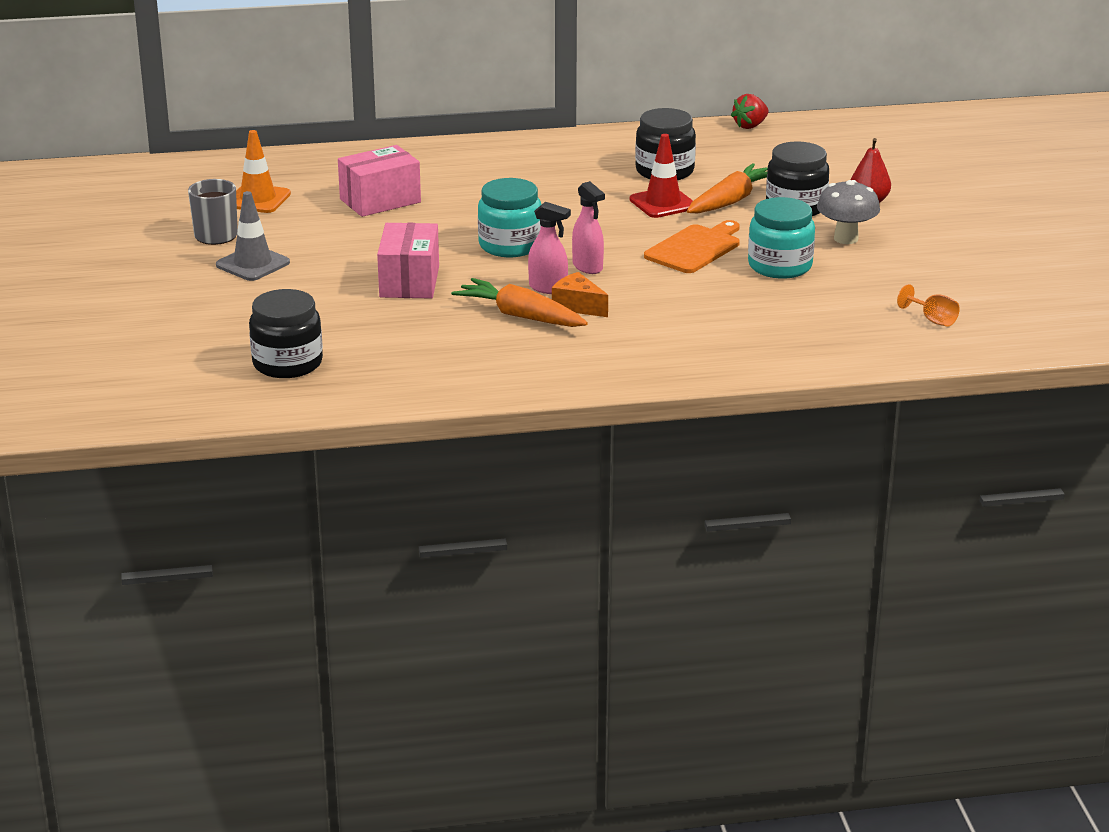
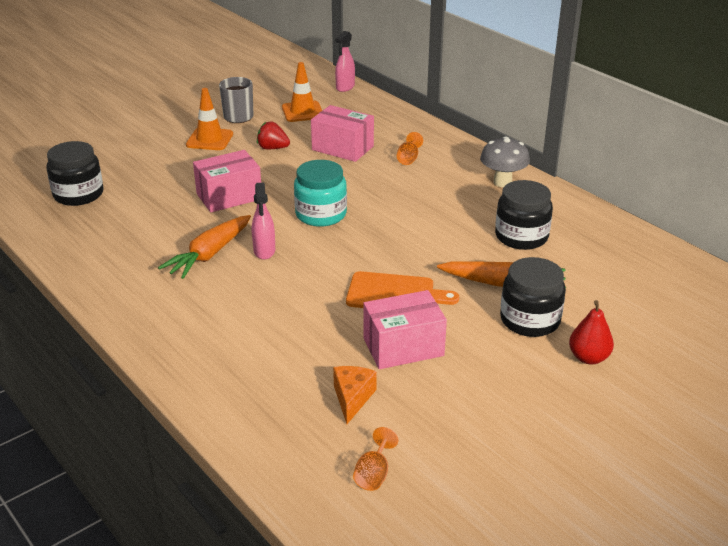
camera: 60 degrees right, 5 degrees up
grey traffic cone [216,191,290,281] -> orange traffic cone [186,88,233,150]
orange carrot [451,278,588,327] -> orange carrot turned 150 degrees counterclockwise [158,215,251,279]
orange cheese [552,272,608,317] -> orange cheese moved to [333,366,377,424]
pink spray bottle [572,181,605,274] -> pink spray bottle moved to [335,31,355,92]
red traffic cone [630,134,693,218] -> none
red strawberry [731,94,769,129] -> red strawberry moved to [257,122,290,149]
turquoise jar [748,197,815,279] -> pink box [363,290,447,369]
grey mushroom [817,180,880,244] -> grey mushroom moved to [480,137,530,187]
none -> orange goblet [397,132,423,165]

